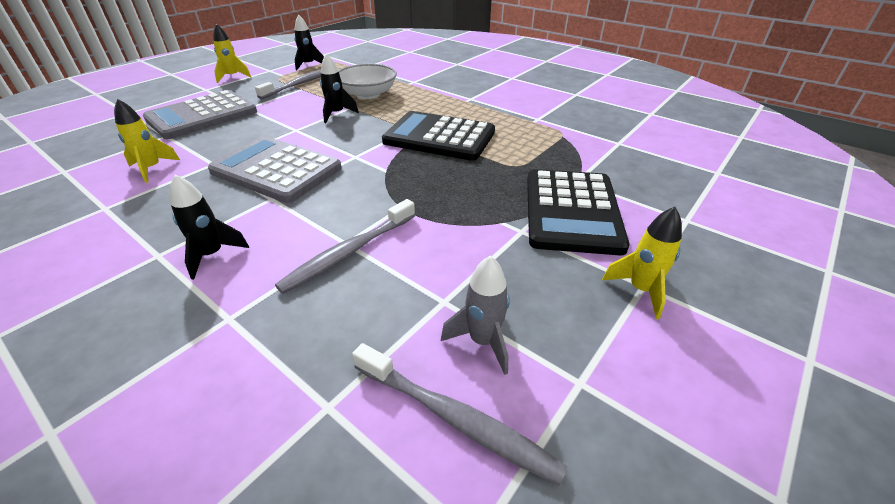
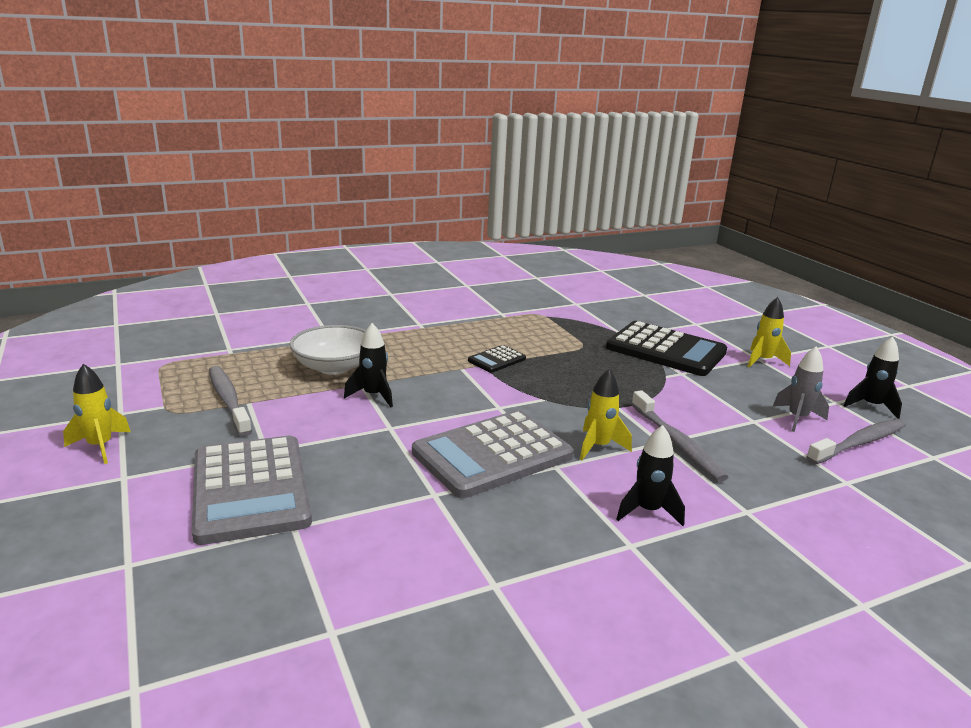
camera: 65 degrees left, 15 degrees down
yellow rocket [114,99,180,183] -> yellow rocket moved to [580,369,632,460]
black rocket [294,15,324,70] -> black rocket moved to [843,337,902,419]
black calculator [382,111,495,161] -> black calculator [468,345,526,373], size x0.47

